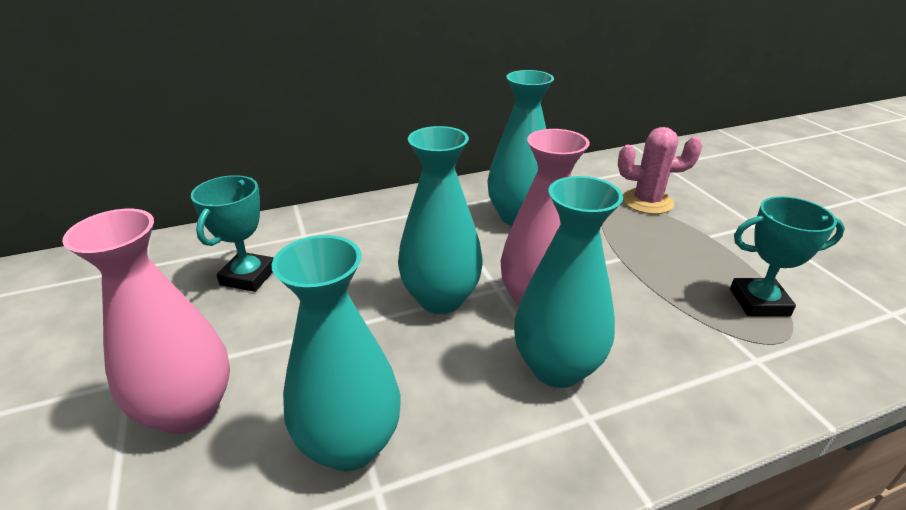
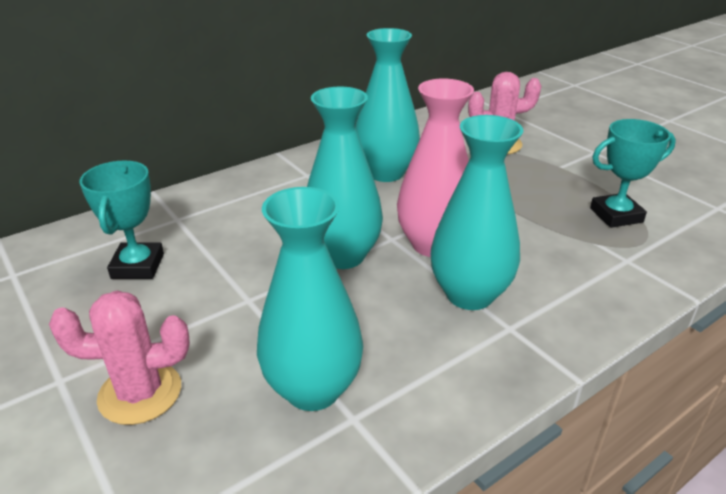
camera: 15 degrees left, 0 degrees up
pink vase [62,209,230,434] -> pink cactus [49,290,190,425]

